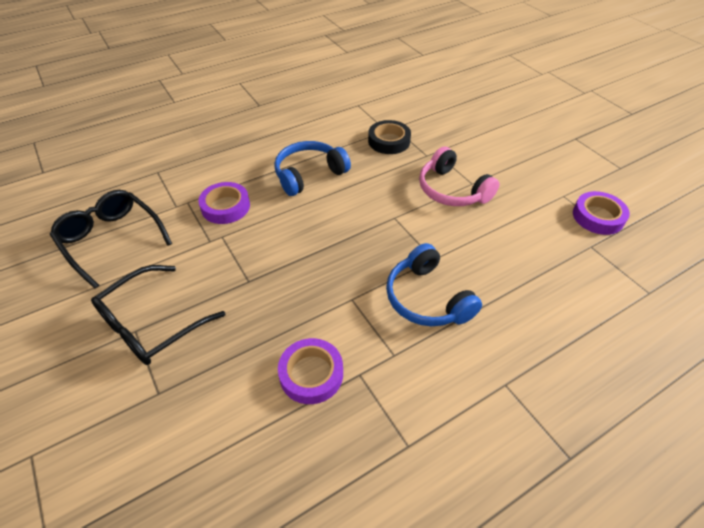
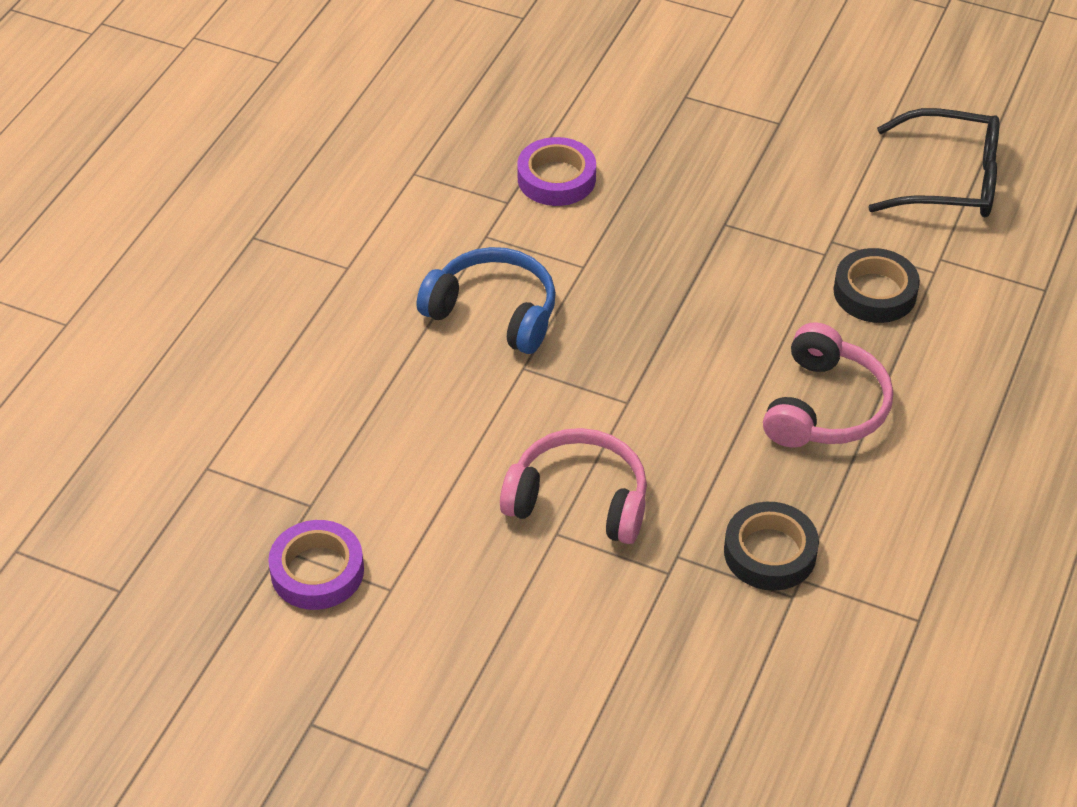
camera: 145 degrees right, 0 degrees up
black glasses [91,265,225,365] -> none
purple tape [198,182,250,224] -> black tape [834,248,920,323]
blue headphones [274,141,351,196] -> pink headphones [763,322,893,447]

